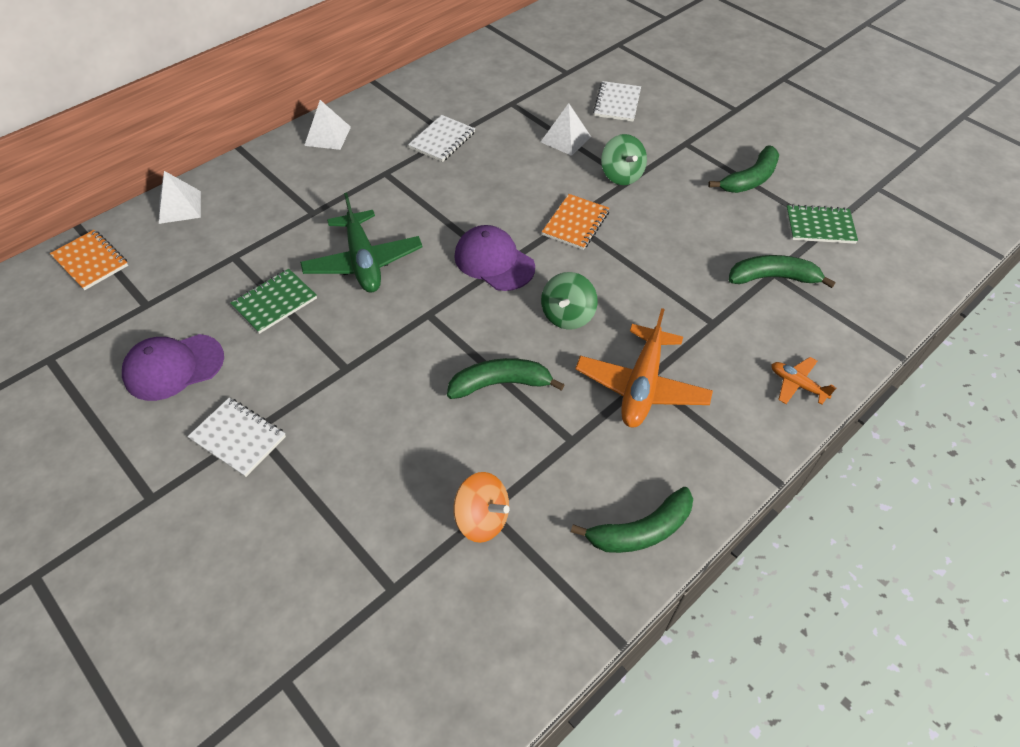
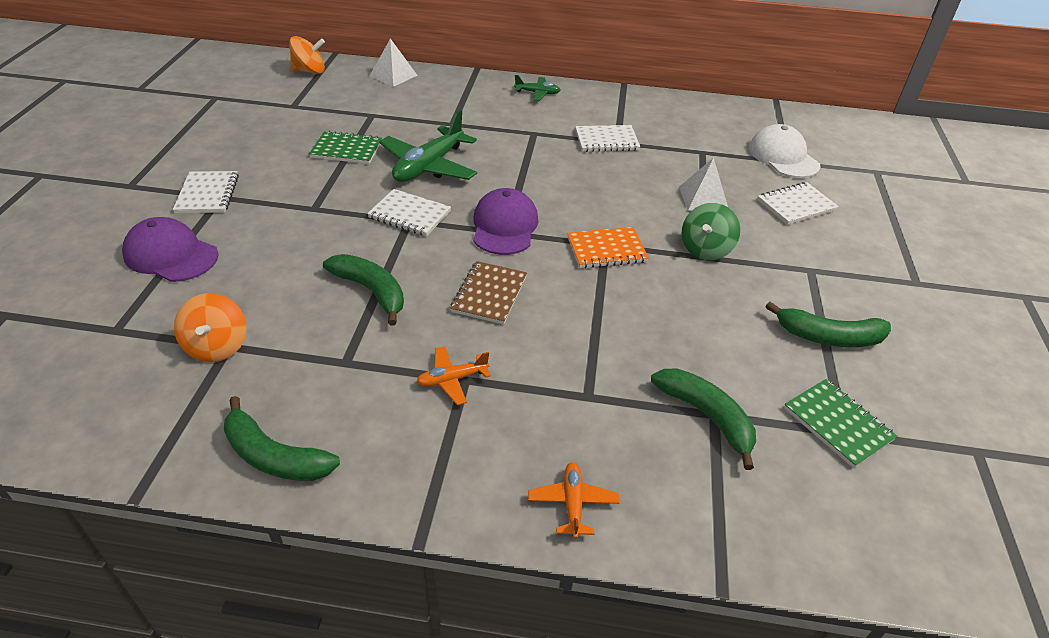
camera: 50 degrees right, 10 degrees down
orange notebook [50,230,128,290] -> orange spinning top [289,36,325,74]
purple cap [122,334,224,401] -> purple cap moved to [122,217,219,282]
white pyramid [304,100,351,150] -> green plane [514,75,560,101]
green spinning top [541,272,598,330] -> brown notebook [450,261,527,325]
orange plane [575,308,713,428] -> orange plane [416,346,491,405], size x0.51
none -> white notebook [367,189,451,236]
none -> white cap [749,124,820,178]

